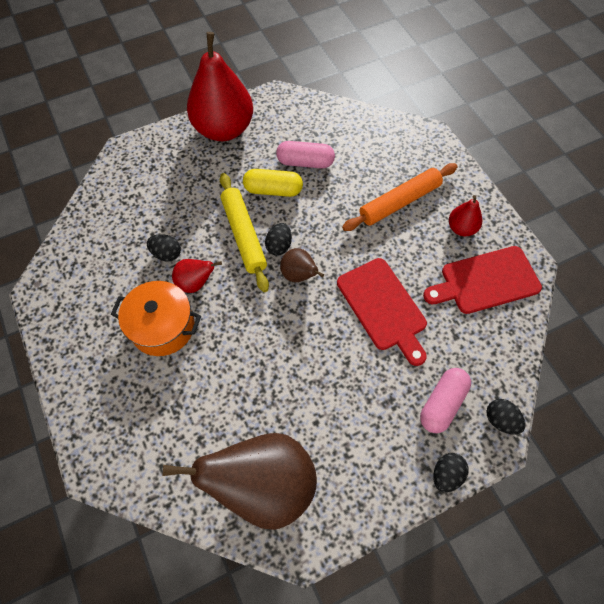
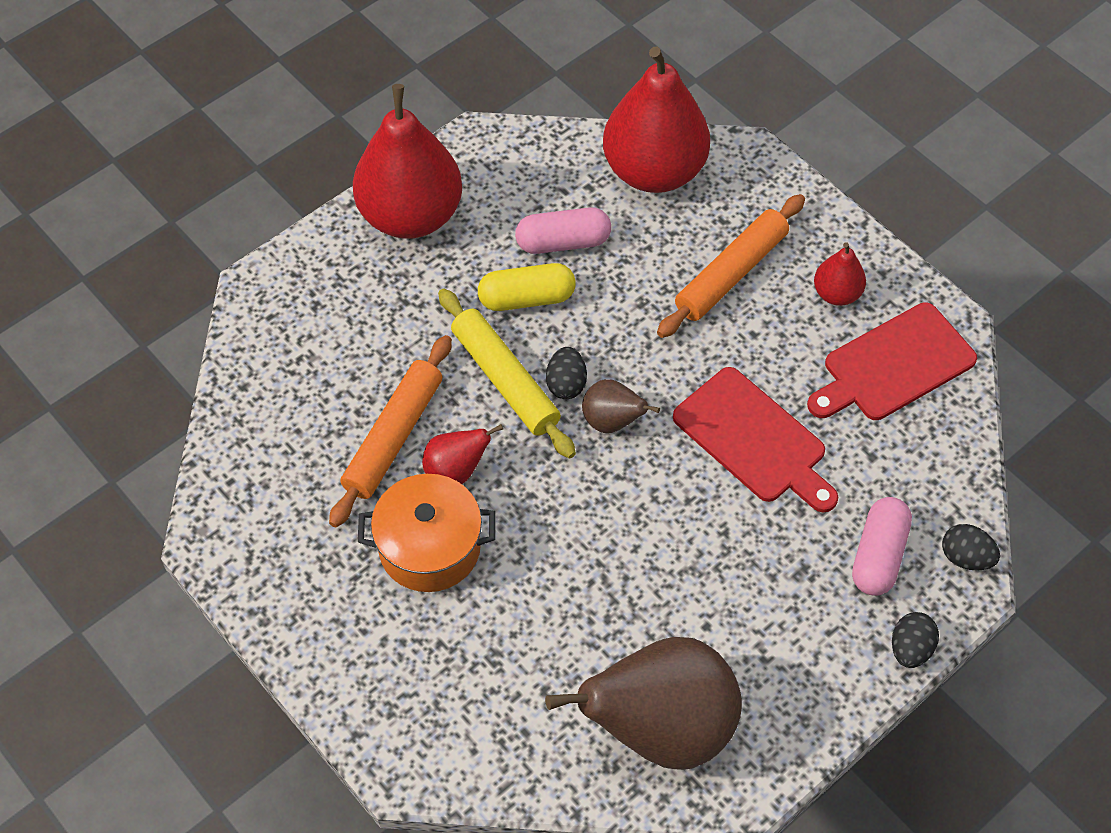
camera: 15 degrees left, 5 degrees down
black egg [147,234,181,262] -> orange rolling pin [329,335,452,527]
none -> red pear [603,46,710,193]

